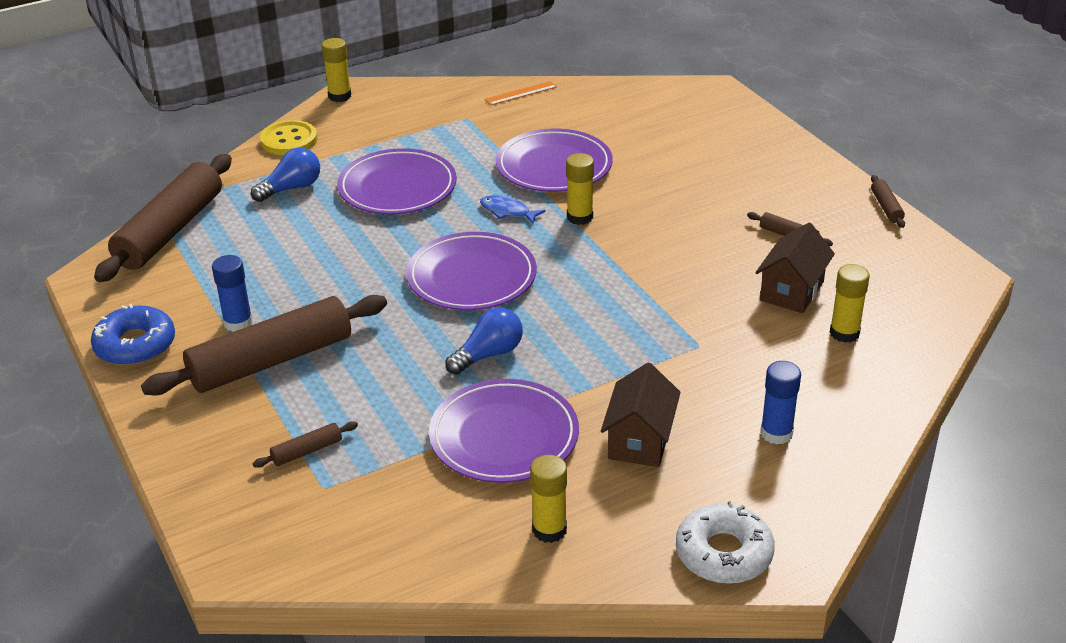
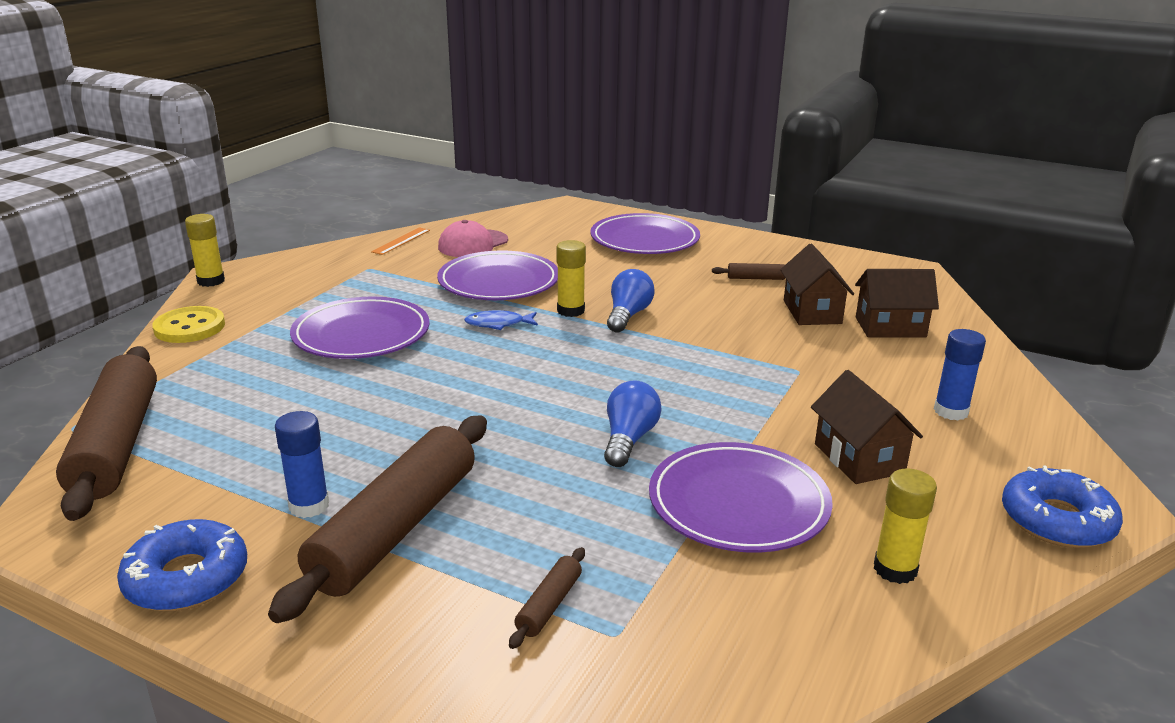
camera: 35 degrees left, 10 degrees down
blue light bulb [251,148,320,202] -> blue light bulb moved to [607,269,655,332]
purple plate [406,232,537,310] -> purple plate moved to [590,213,700,254]
white donut [676,501,775,584] -> blue donut [1002,465,1123,548]
yellow glue stick [830,264,870,343] -> brown house [855,269,939,338]
brown rolling pin [871,175,905,228] -> none
none -> pink cap [438,220,508,257]

